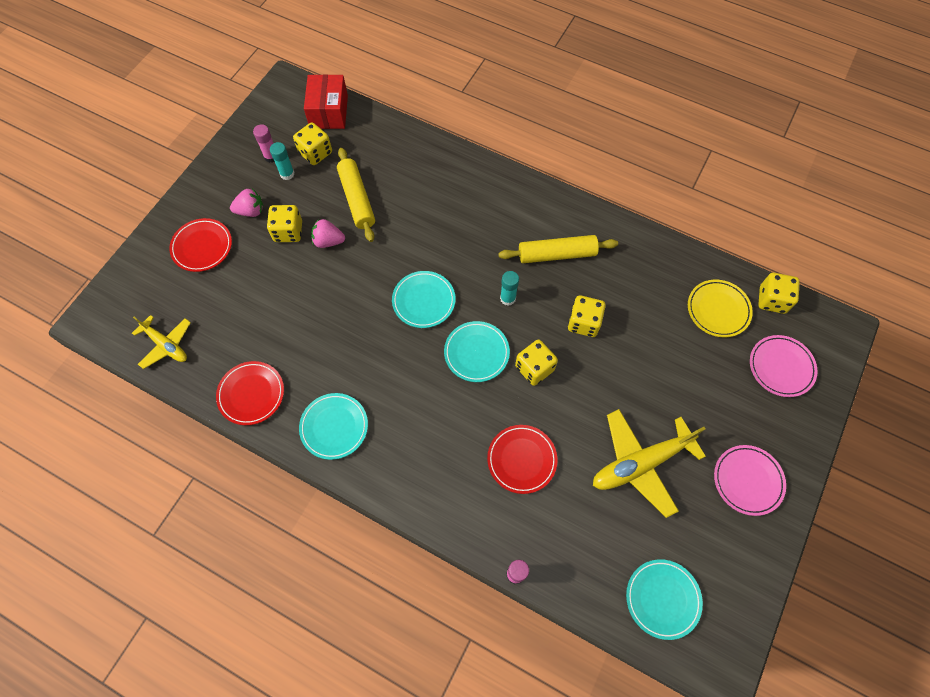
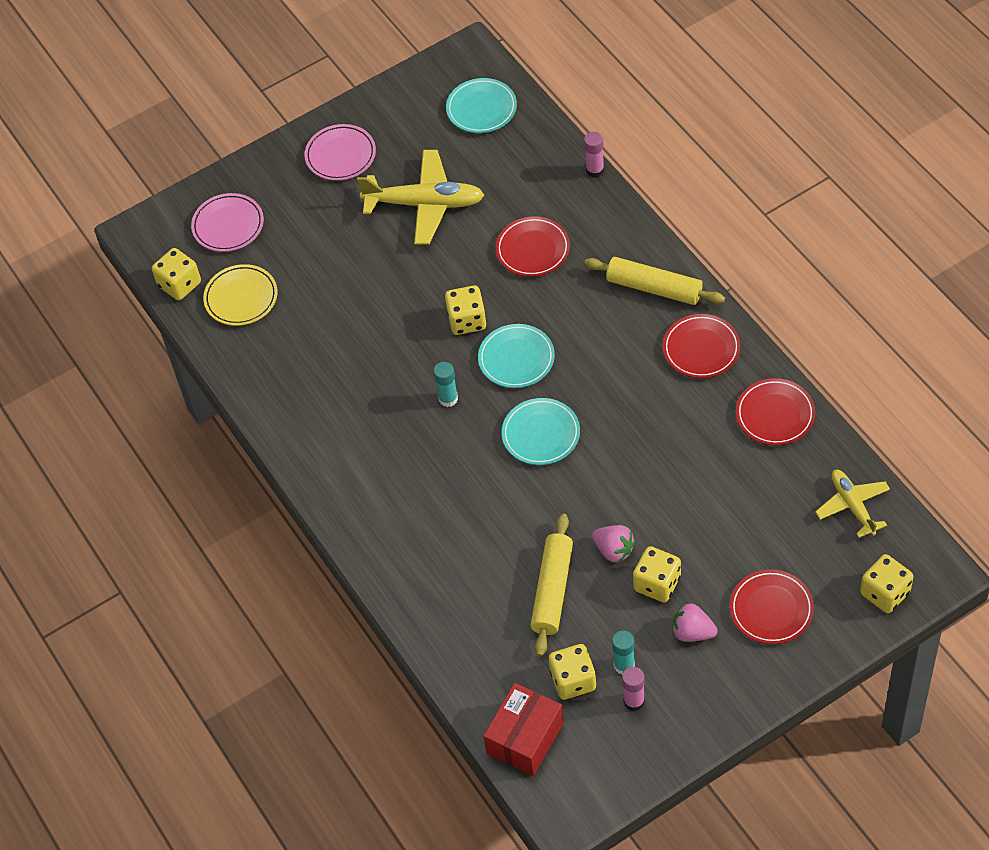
camera: 145 degrees left, 10 degrees down
turquoise plate [299,393,368,460] -> red plate [663,314,740,378]
yellow rolling pin [498,235,618,263] -> yellow rolling pin moved to [584,257,725,305]
yellow dice [568,295,606,337] -> yellow dice moved to [860,554,913,613]

